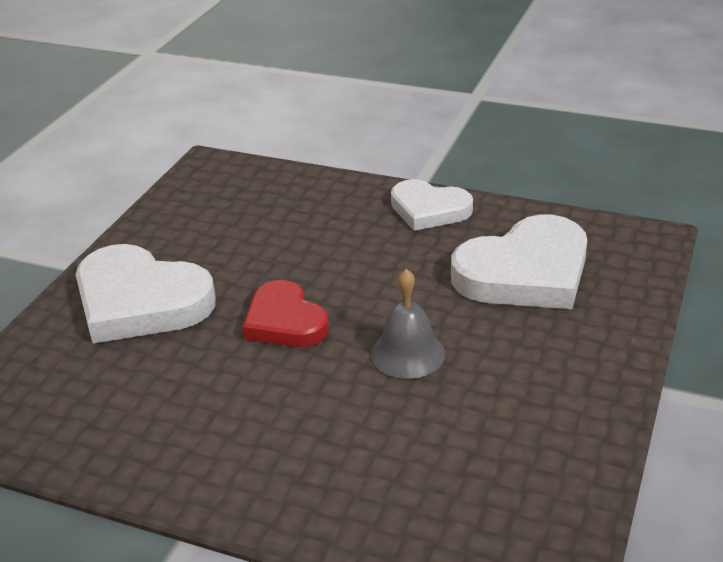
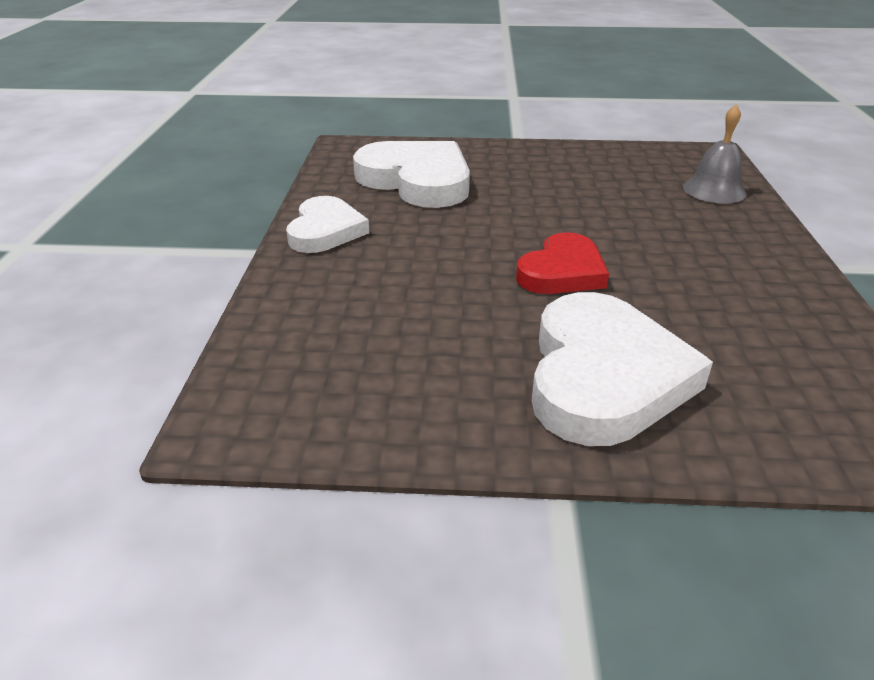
camera: 110 degrees left, 0 degrees up
grey bell [371,269,445,379] -> grey bell moved to [683,105,747,203]

